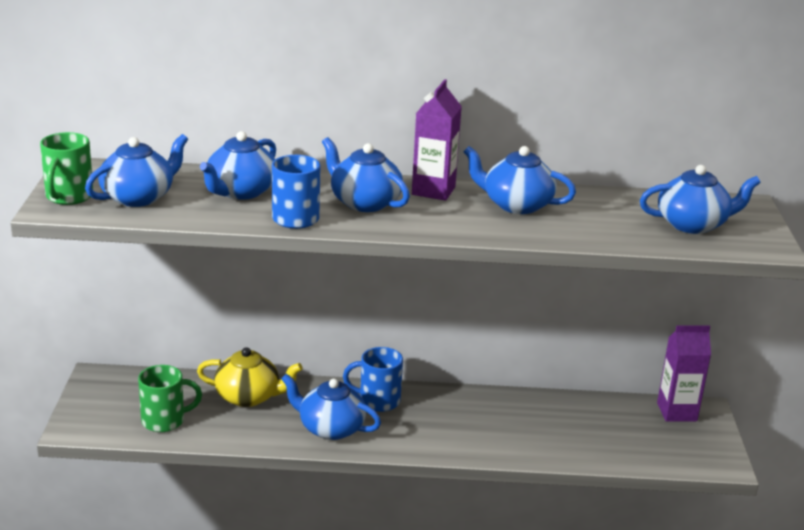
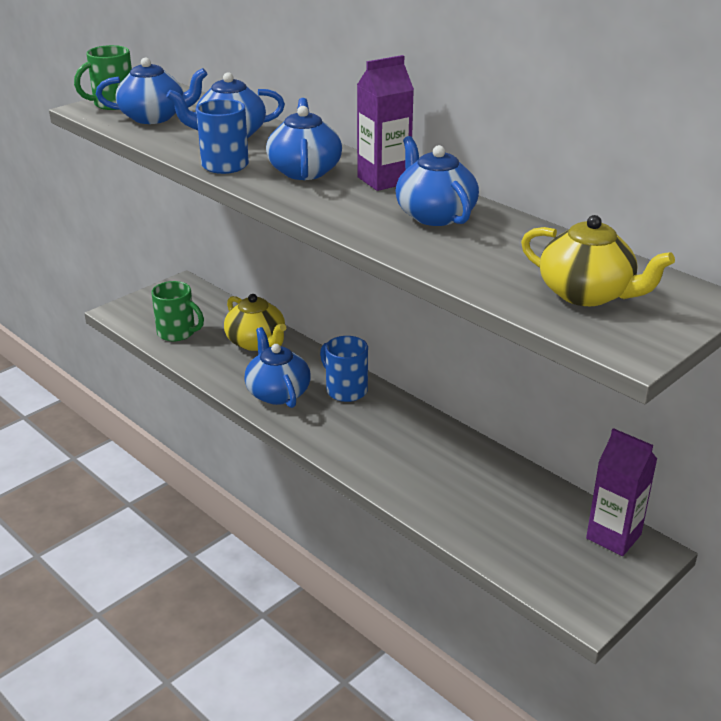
camera: 45 degrees right, 5 degrees up
blue teapot [640,165,761,234] -> yellow teapot [521,215,675,306]

